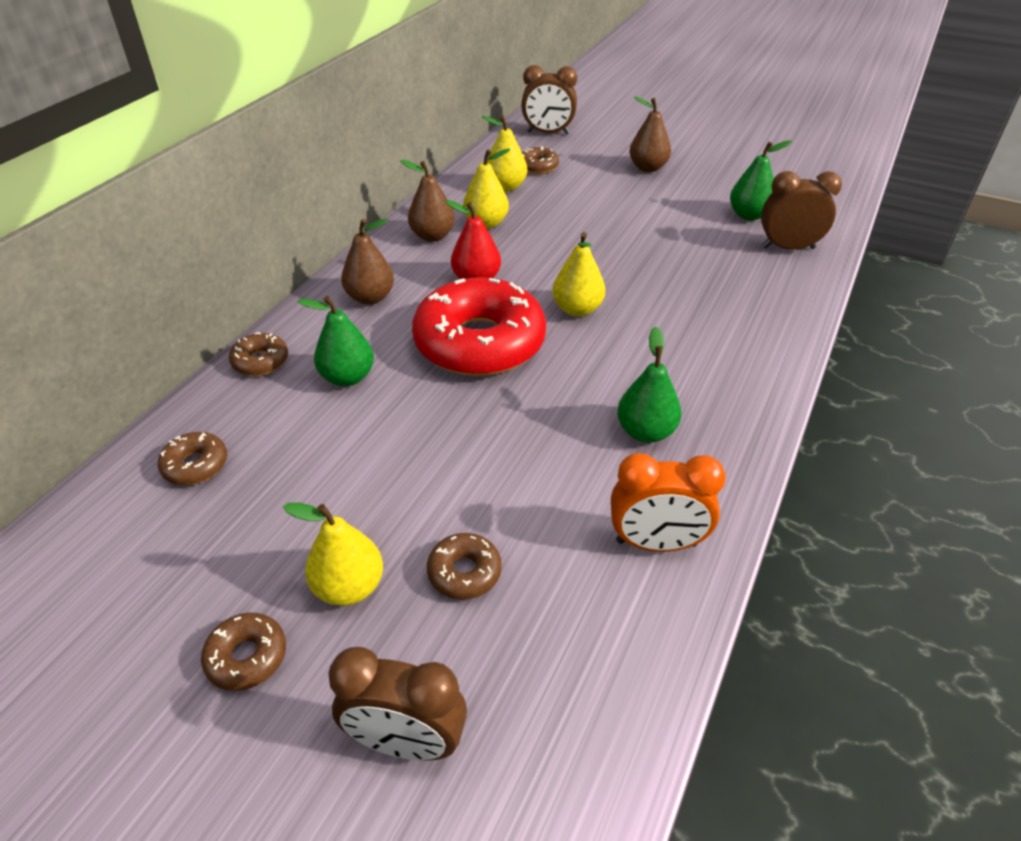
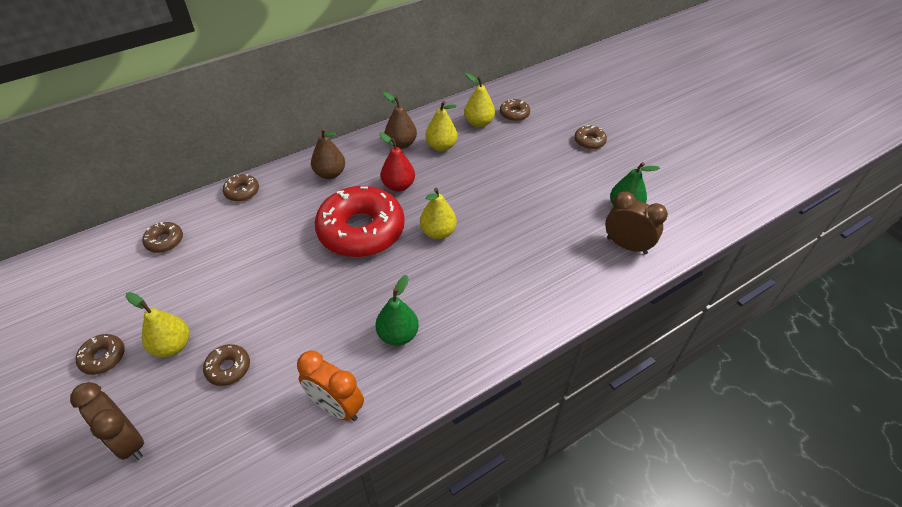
camera: 30 degrees right, 5 degrees up
green pear [298,296,374,386] -> none
brown clock [521,65,577,134] -> none
brown pear [629,96,671,172] -> brown donut [574,125,607,150]

